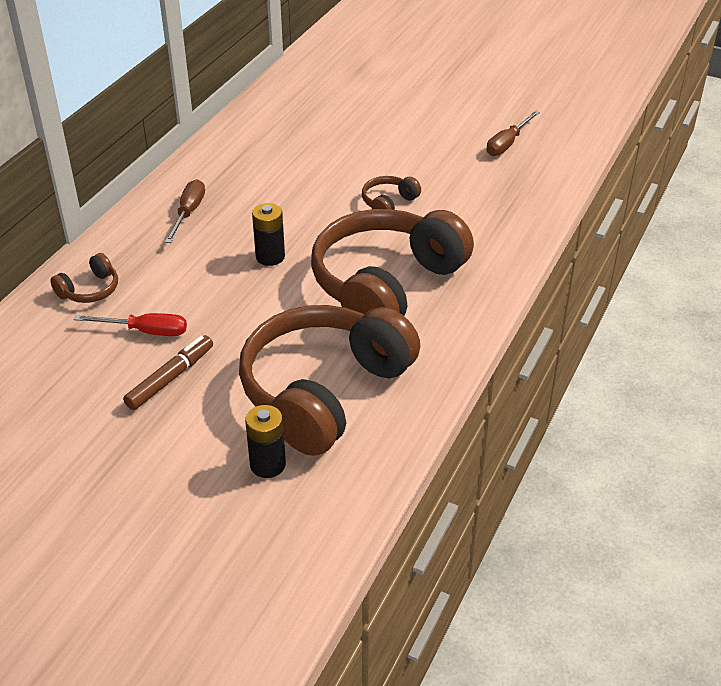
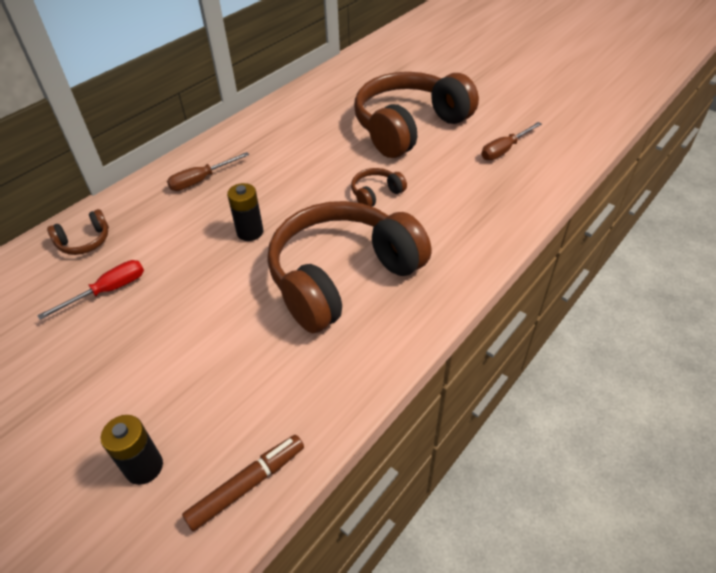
camera: 15 degrees right, 5 degrees up
red screwdriver [74,313,187,336] -> red screwdriver turned 60 degrees counterclockwise [37,260,144,320]
brown marker [123,335,213,410] -> brown marker moved to [182,435,304,531]
brown screwdriver [165,179,205,243] -> brown screwdriver turned 150 degrees counterclockwise [167,152,250,191]
brown headphones [239,305,420,456] -> brown headphones moved to [354,72,479,158]

